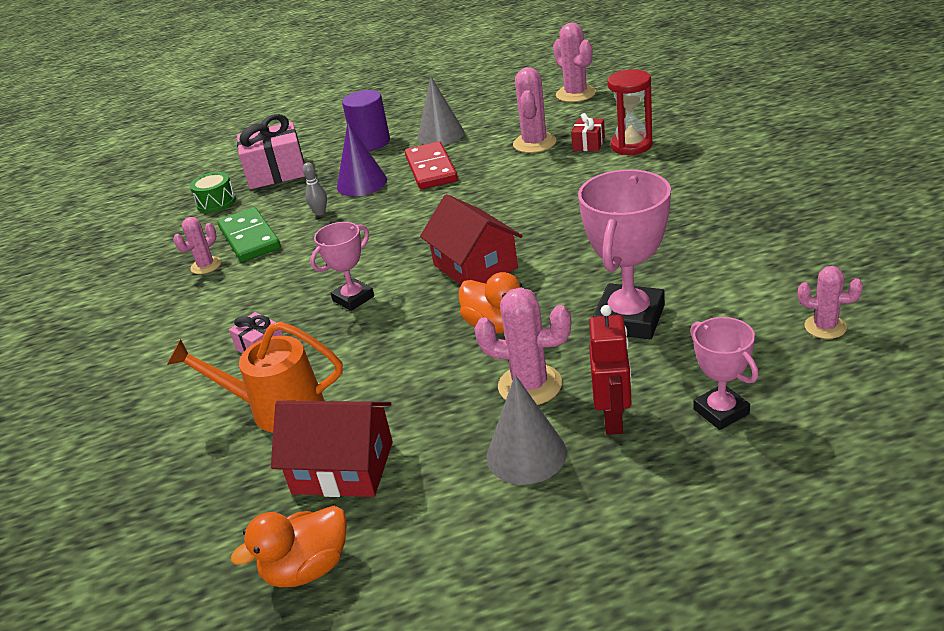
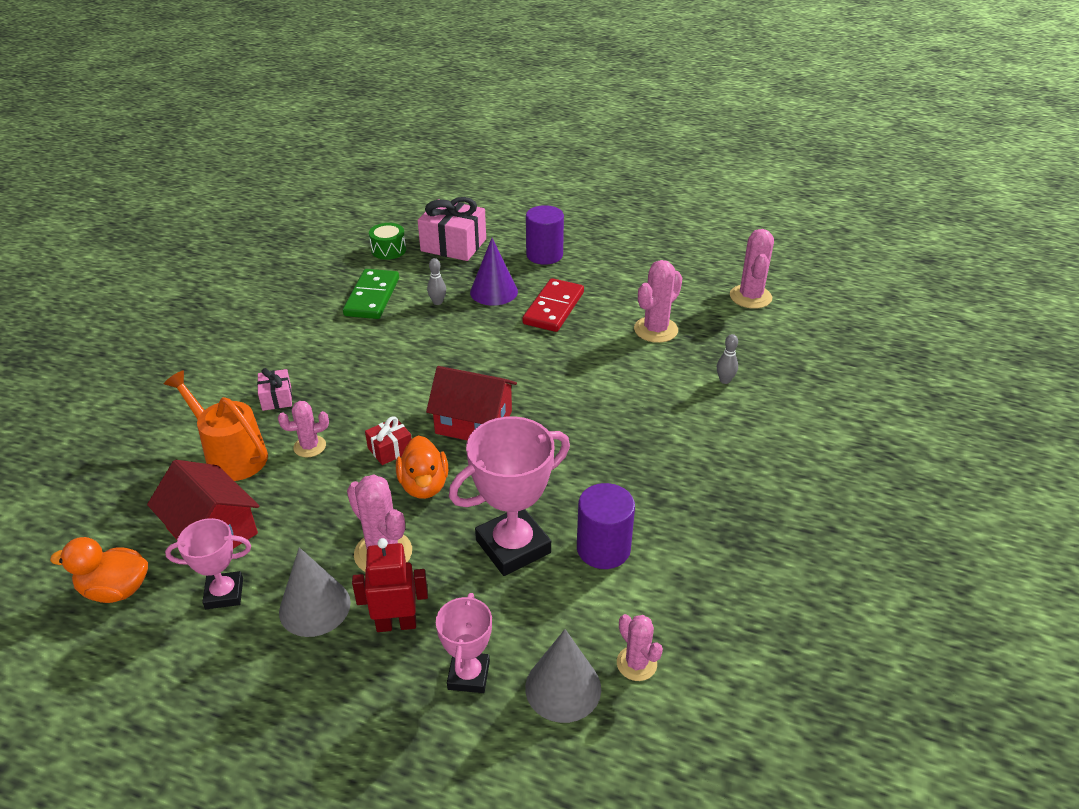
camera: 30 degrees right, 5 degrees up
pink cactus [174,217,221,274] -> pink cactus moved to [278,401,329,458]
pink trophy [310,222,374,311] -> pink trophy moved to [165,518,251,609]
grey cone [417,77,464,145] -> grey cone moved to [525,629,601,723]
red house [420,194,522,285] -> red house turned 75 degrees counterclockwise [426,366,517,440]
red gift [571,113,605,151] -> red gift moved to [365,416,412,465]
red robot [589,305,632,435] -> red robot turned 135 degrees counterclockwise [352,538,428,632]
red hourglass [607,70,653,155] -> grey bowling pin [717,334,738,384]
none -> purple cylinder [577,483,635,569]

